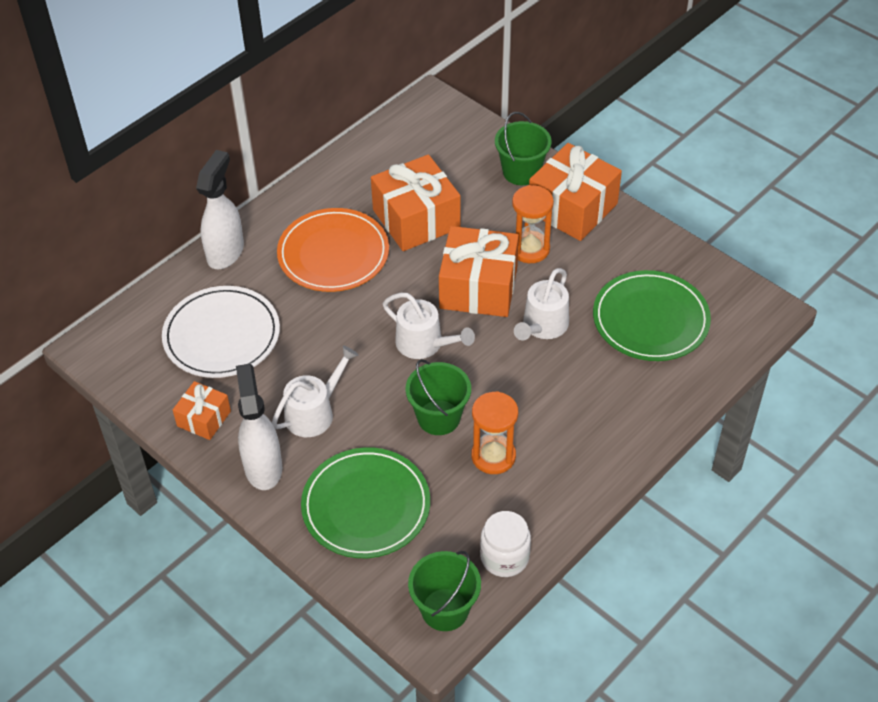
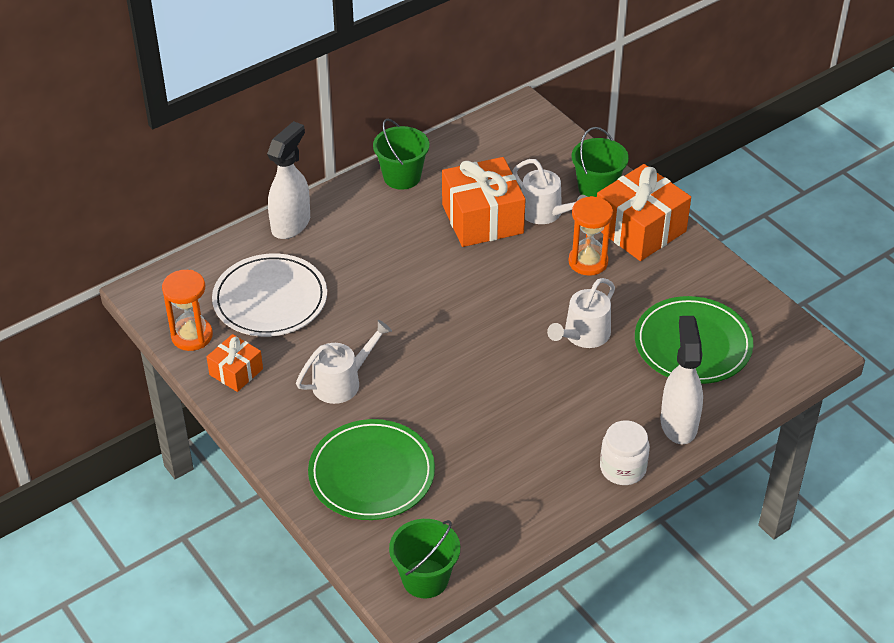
camera: 10 degrees right, 5 degrees down
white spray bottle [236,364,282,490] -> white spray bottle moved to [660,316,703,444]
orange plate [277,208,389,292] -> none
white watering can [383,293,475,359] -> white watering can moved to [513,159,587,224]
green bucket [405,359,471,435] -> green bucket moved to [373,119,429,190]
orange gift [439,226,519,317] -> none
orange hourglass [472,391,518,474] -> orange hourglass moved to [162,270,213,351]
white jar [480,511,531,577] -> white jar moved to [600,420,650,485]

